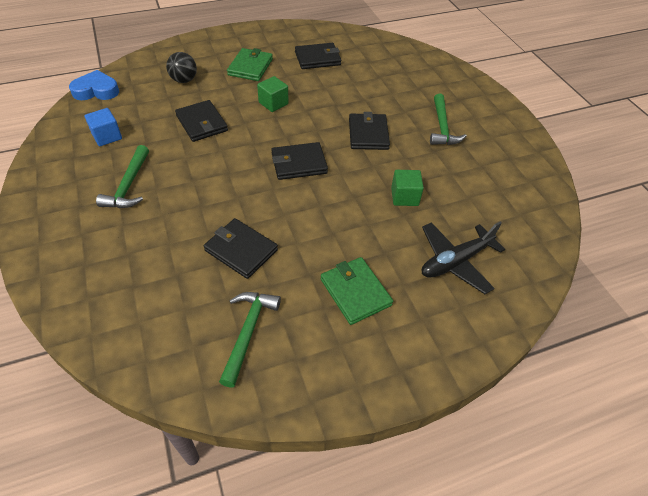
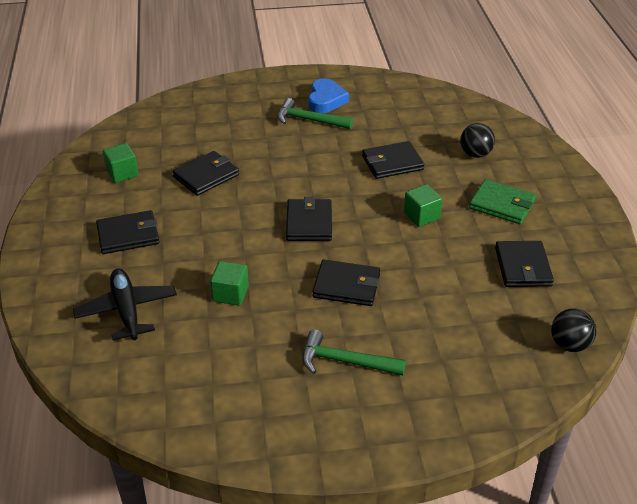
camera: 105 degrees right, 10 degrees down
blue heart [69,70,119,100] -> blue heart moved to [308,78,349,113]
blue cube [85,108,122,146] -> none
green hammer [219,292,281,388] -> green cube [103,143,139,183]
green wallet [320,257,393,325] -> black wallet [96,210,159,254]
none -> black ball [551,309,596,352]

